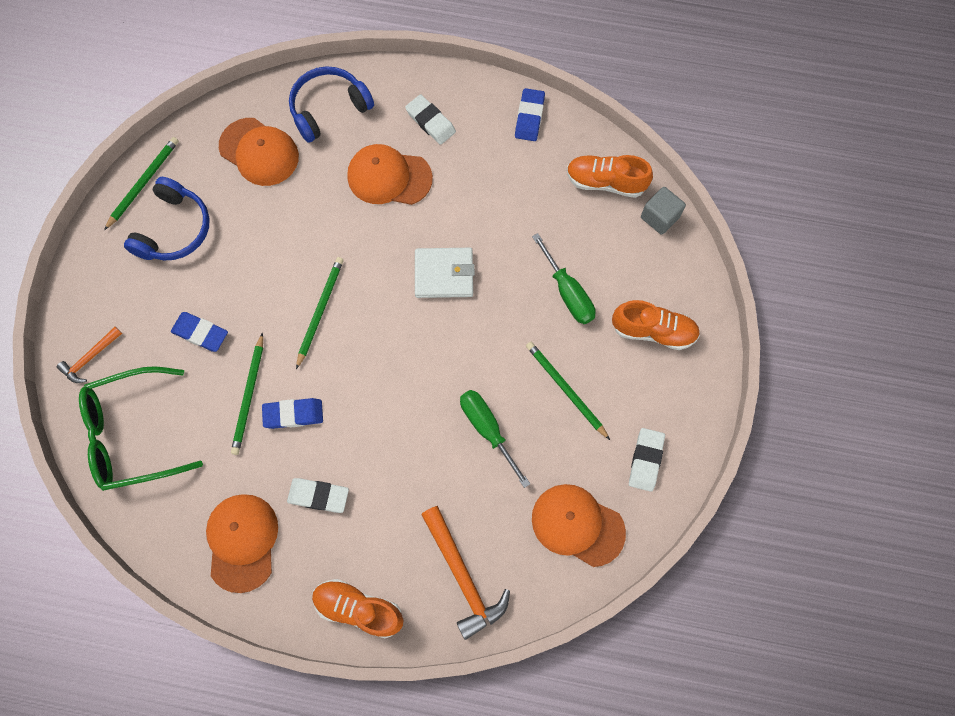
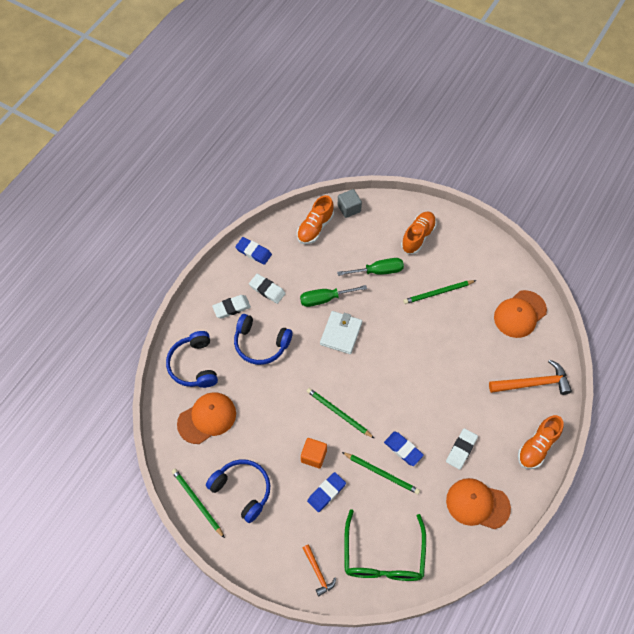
camera: 70 degrees left, 10 degrees down
blue eraser [262,398,323,429] -> blue eraser turned 60 degrees counterclockwise [384,432,424,466]
orange cap [347,144,433,205] -> blue headphones [234,314,293,365]
green screwdriver [460,390,530,488] -> green screwdriver moved to [300,285,367,307]
white eraser [629,428,665,492] -> white eraser moved to [249,274,286,304]
none -> orange cube [301,438,327,468]

